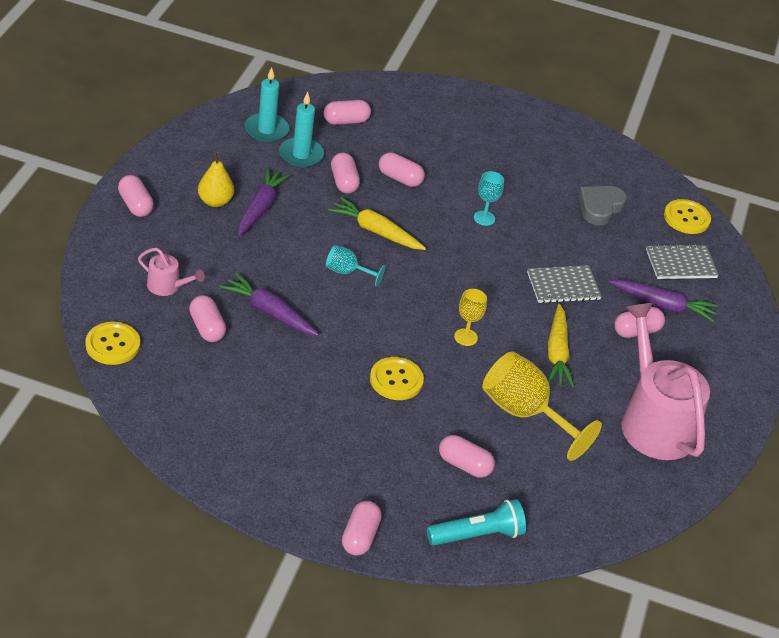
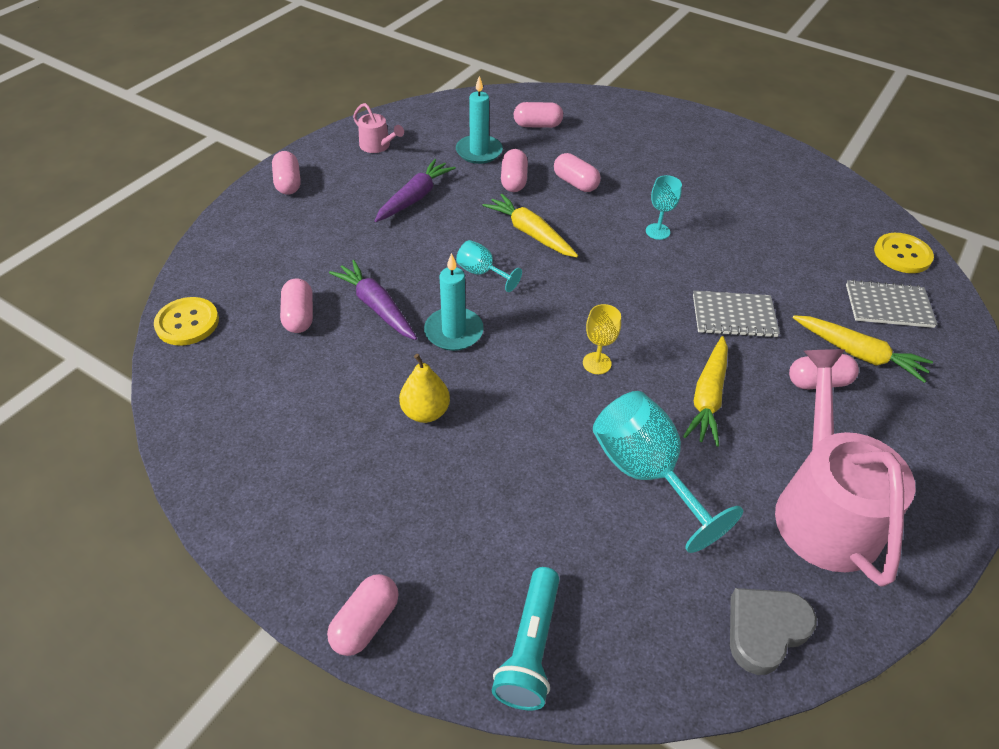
camera: 20 degrees right, 5 degrees up
pink watering can [138,248,205,296] -> pink watering can moved to [353,103,404,153]
yellow pear [198,153,234,207] -> yellow pear moved to [399,354,450,423]
turquoise candle [245,67,289,142] -> turquoise candle moved to [424,253,484,351]
yellow button [370,357,424,400] -> none
turquoise flashlight [427,499,526,546] -> turquoise flashlight turned 105 degrees clockwise [492,567,560,710]
pink capsule [439,435,495,477] -> none
yellow goblet [482,351,602,461] -> turquoise goblet [593,391,743,553]
grey heart [579,186,627,226] -> grey heart moved to [730,588,817,675]
purple carrot [609,280,718,322] -> yellow carrot [793,315,933,383]

